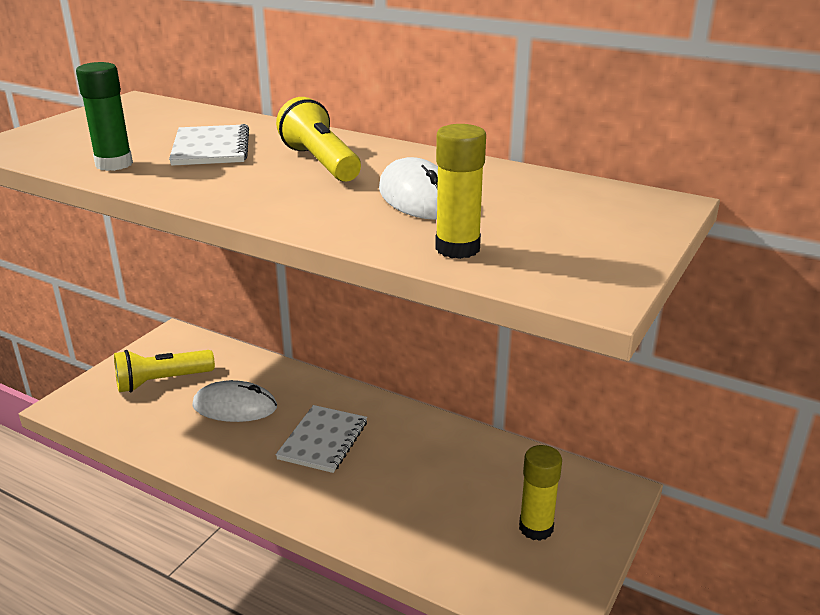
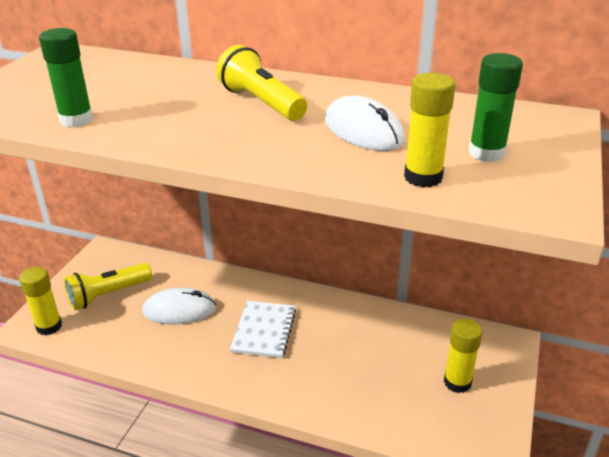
camera: 10 degrees left, 5 degrees up
white notebook [169,124,249,166] -> none
none -> yellow glue stick [19,267,62,335]
none -> green glue stick [469,53,523,162]

